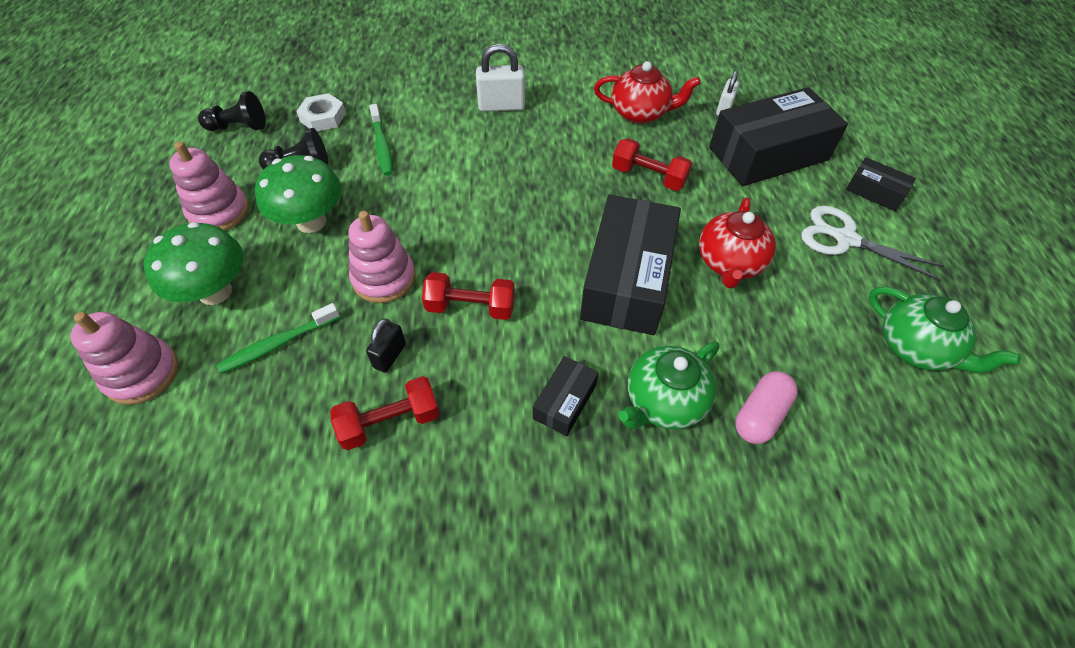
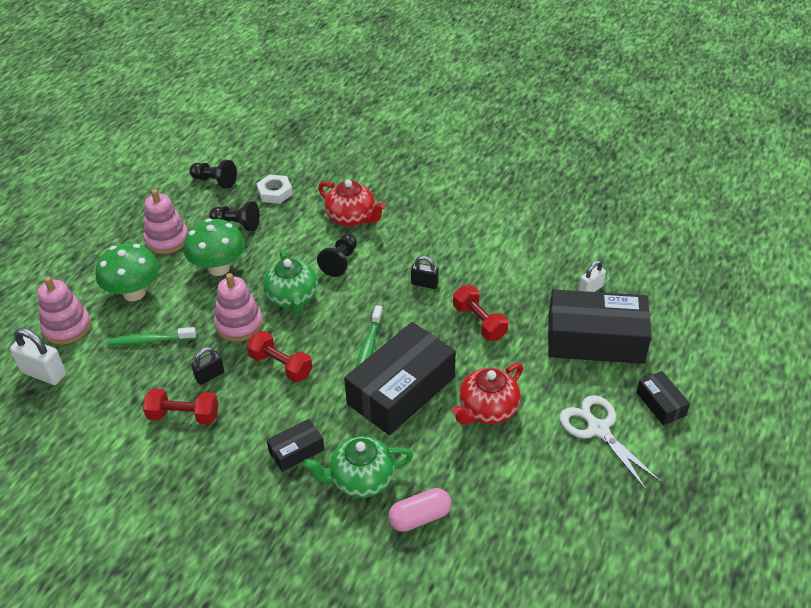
camera: 30 degrees right, 10 degrees down
green toothbrush [369,104,393,176] -> green toothbrush moved to [356,305,383,367]
white padlock [476,44,525,111] -> white padlock moved to [10,328,66,385]
red teapot [594,61,701,124] -> red teapot moved to [318,180,385,226]
green teapot [869,287,1021,373] -> green teapot moved to [263,250,318,314]
none -> black pawn [317,234,357,277]
none -> black padlock [411,256,439,289]

